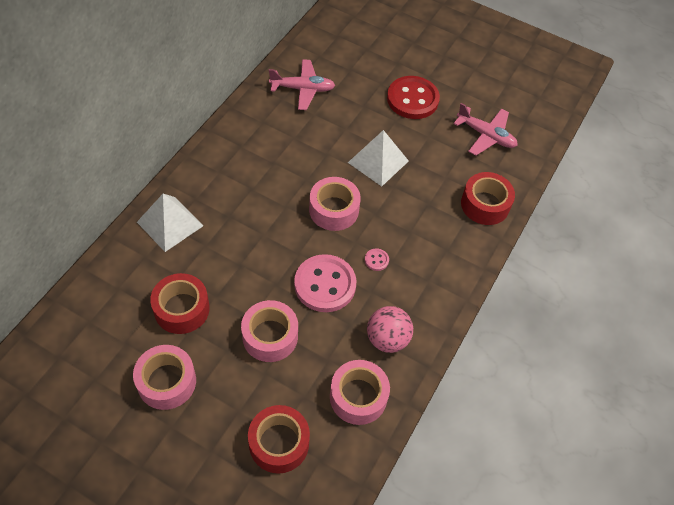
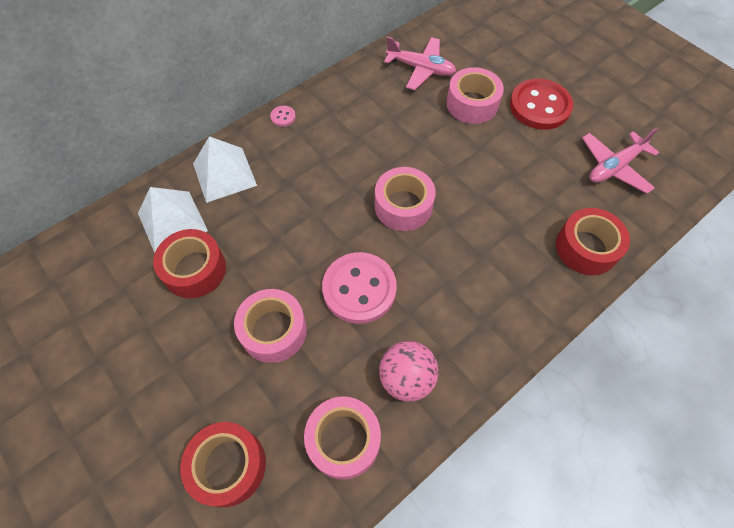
camera: 25 degrees right, 5 degrees up
pink tape [133,345,196,410] -> pink tape moved to [446,67,504,124]
white pyramid [348,130,409,187] -> white pyramid moved to [138,187,208,253]
pink button [365,248,389,271] -> pink button moved to [270,106,296,127]
pink plane [453,103,518,156] -> pink plane turned 90 degrees clockwise [582,128,659,194]

